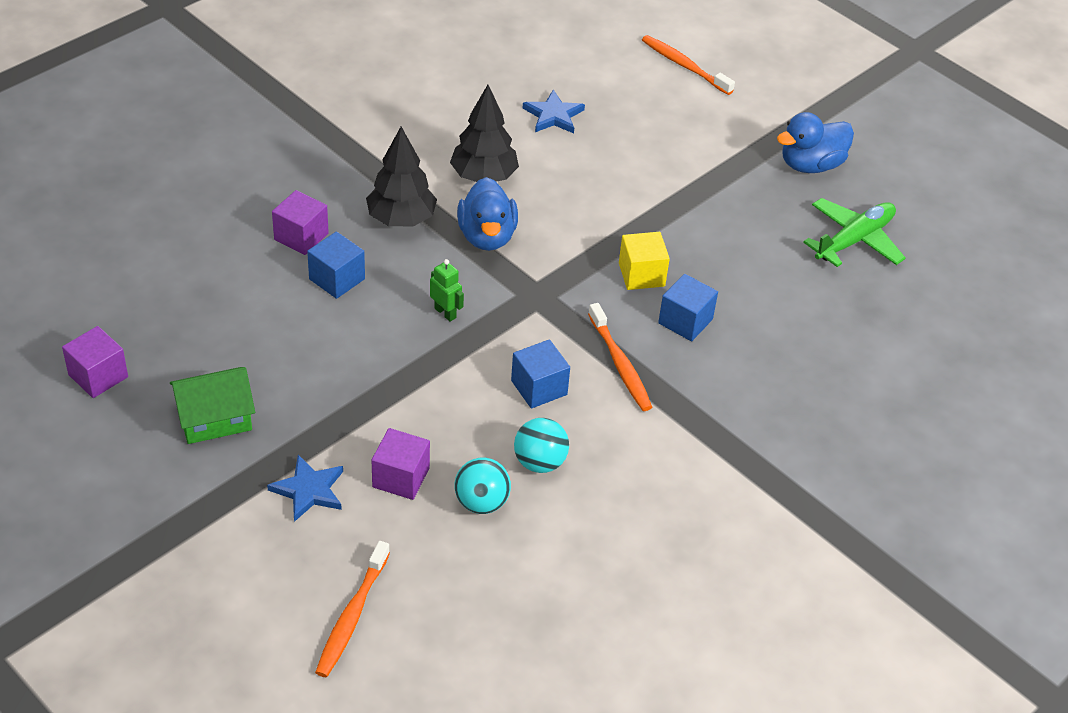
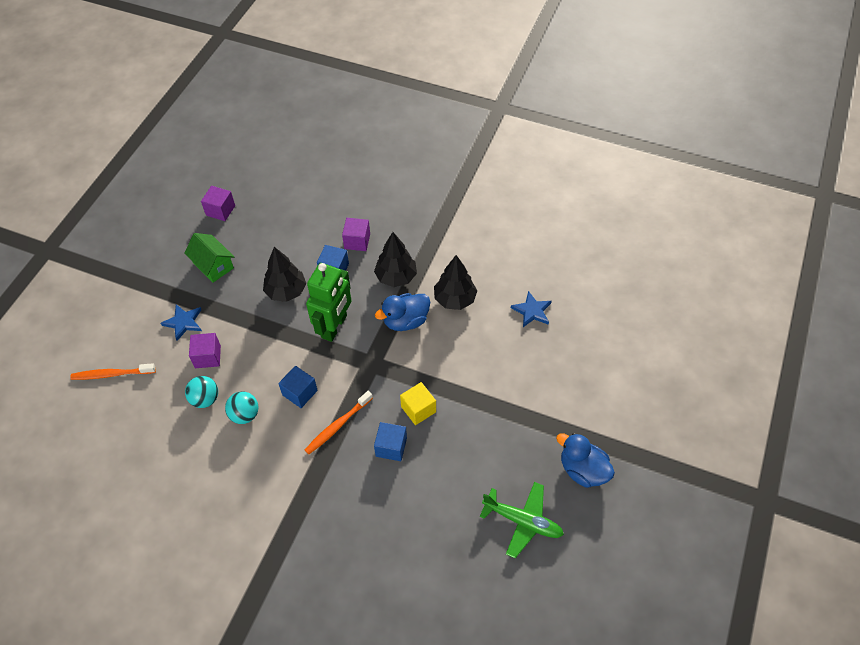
camera: 70 degrees right, 10 degrees up
green robot [430,259,464,322] -> green robot [306,263,352,342], size x2.36
orange toothbrush [642,35,735,95] -> none
none -> black tree [263,247,306,302]

